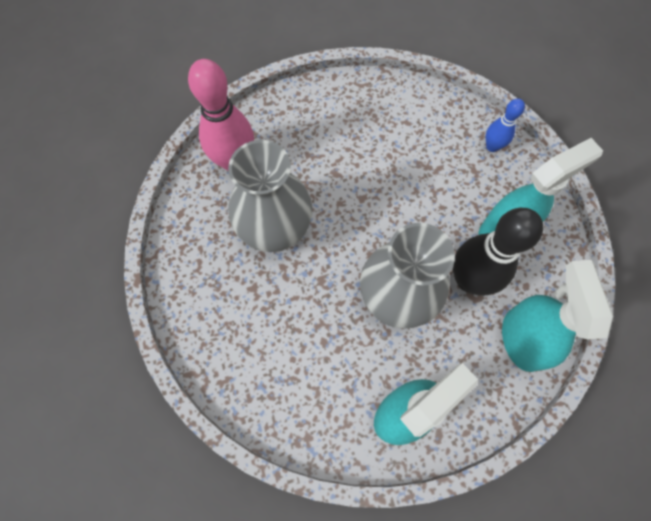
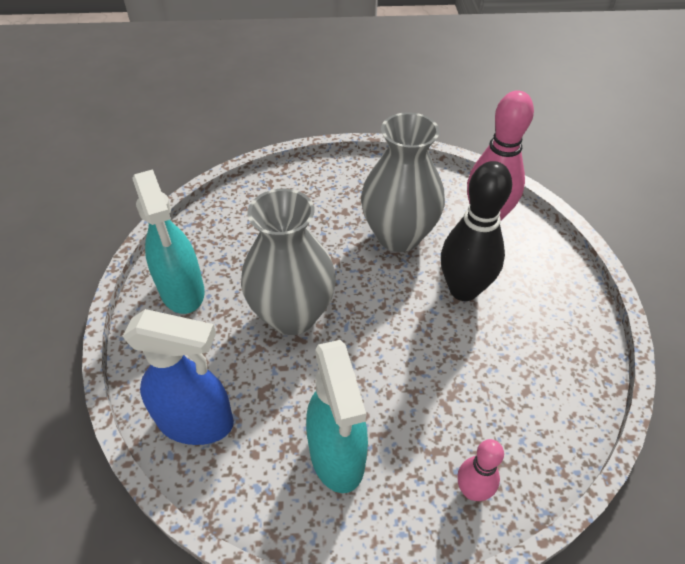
camera: 105 degrees right, 20 degrees down
black bowling pin [453,208,544,296] -> black bowling pin moved to [441,161,512,301]
blue bowling pin [486,98,525,152] -> pink bowling pin [457,439,504,501]
turquoise spray bottle [502,260,613,372] -> blue spray bottle [123,309,234,445]

